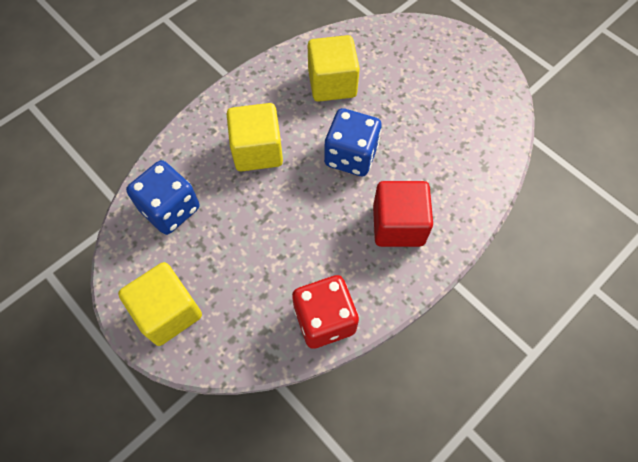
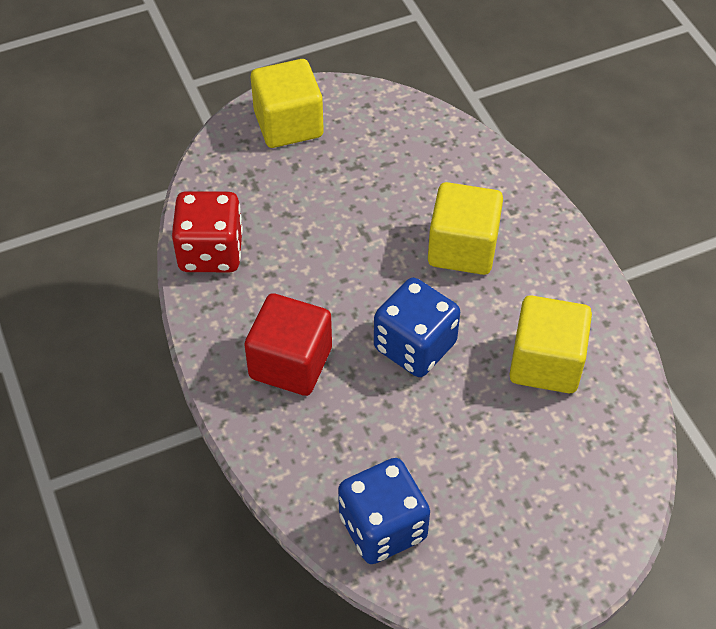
camera: 110 degrees right, 10 degrees down
blue dice [126,160,199,235] -> blue dice moved to [338,458,430,564]

